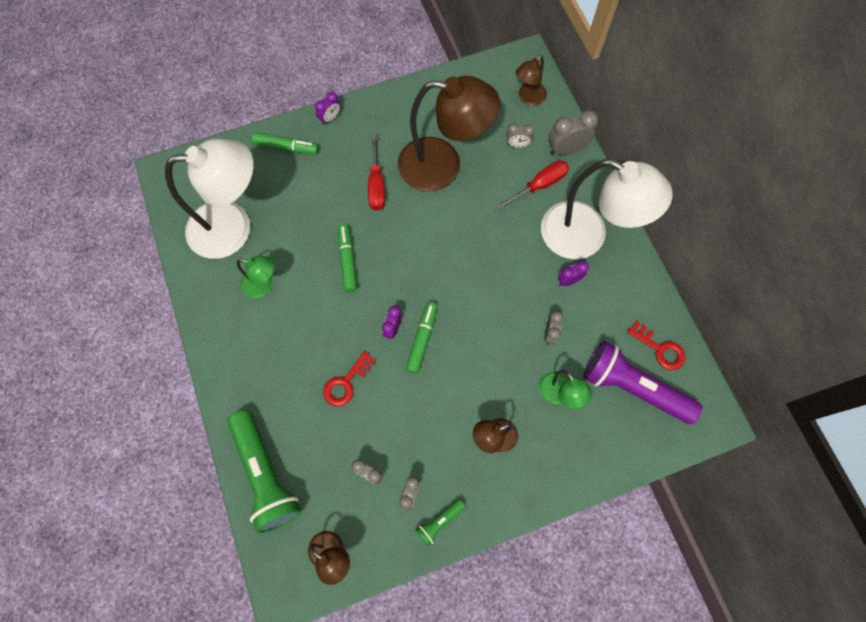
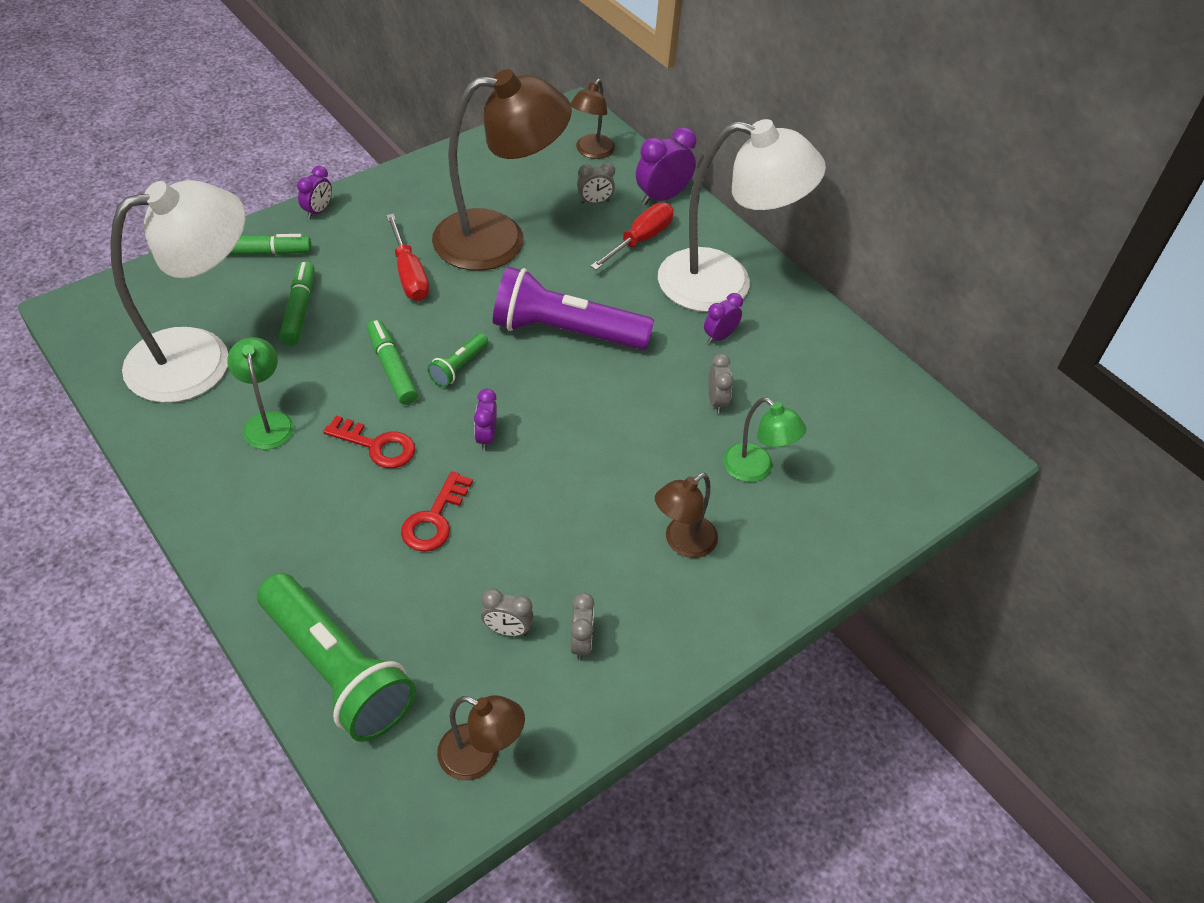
camera: 20 degrees left, 20 degrees down
green lamp [237,256,275,298] -> green lamp turned 105 degrees counterclockwise [227,337,294,450]
green marker [405,302,438,374] -> green marker moved to [279,261,315,345]
green flashlight [415,499,466,547] -> green flashlight moved to [427,333,488,387]
grey clock [549,110,598,155] -> purple clock [636,127,697,205]
purple flashlight [583,341,703,424] -> purple flashlight moved to [493,267,654,350]
red key [627,321,685,370] -> red key moved to [323,415,415,468]

